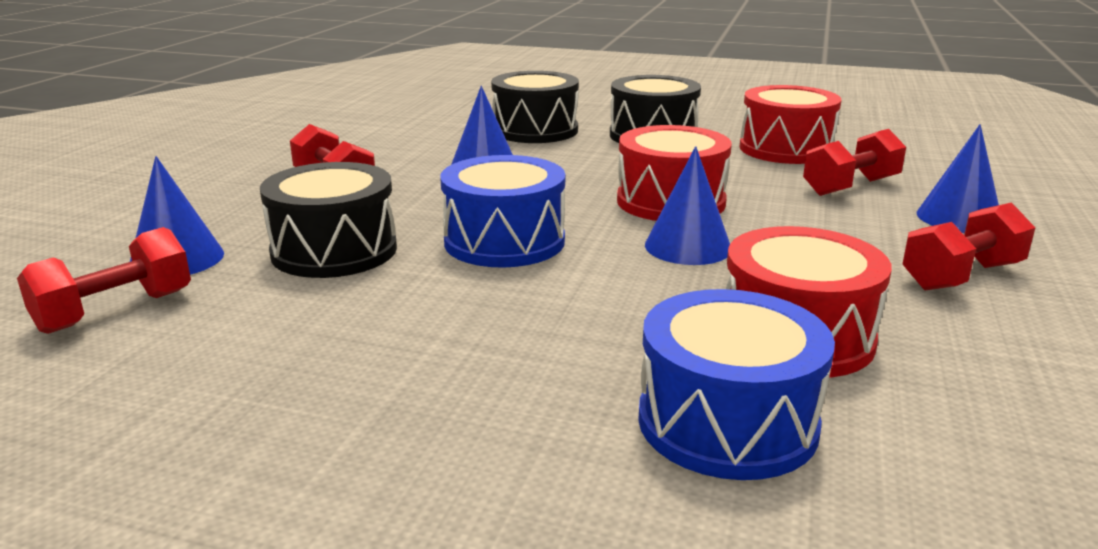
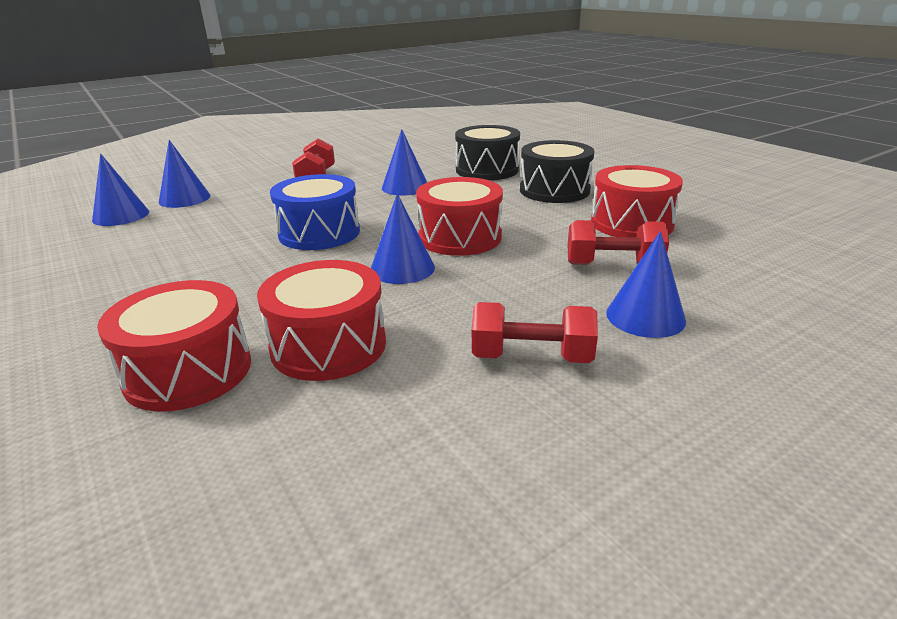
camera: 40 degrees right, 5 degrees up
red dumbbell [17,227,191,334] -> blue cone [92,154,149,226]
black drum [260,162,397,278] -> none
blue drum [638,289,835,480] -> red drum [97,280,251,411]

